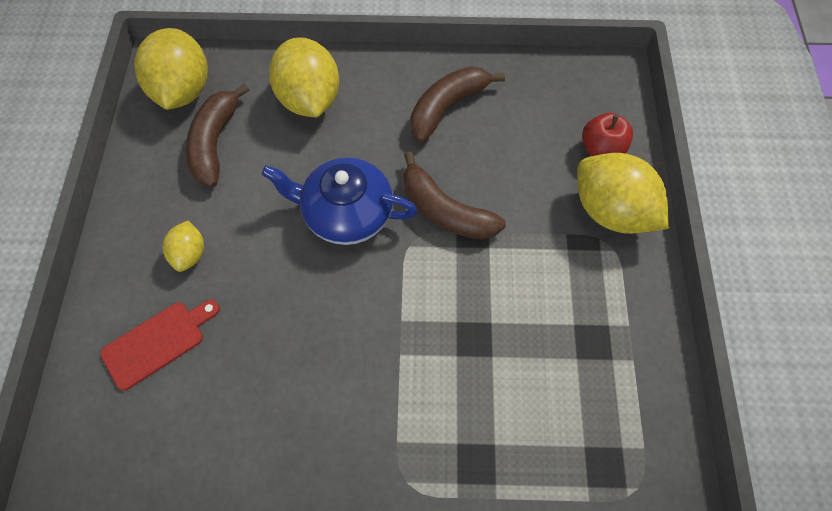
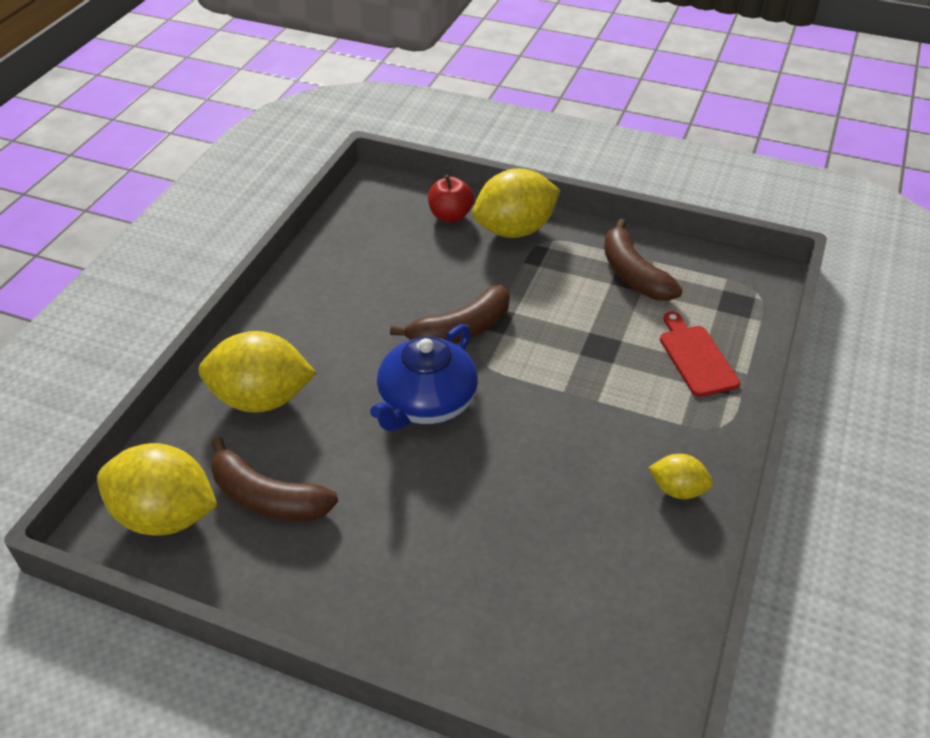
camera: 70 degrees left, 20 degrees down
red cutting board [100,300,220,391] -> red cutting board moved to [660,311,740,397]
yellow lemon [163,221,204,272] -> yellow lemon moved to [648,454,713,499]
brown banana [410,67,505,143] -> brown banana moved to [604,219,683,301]

